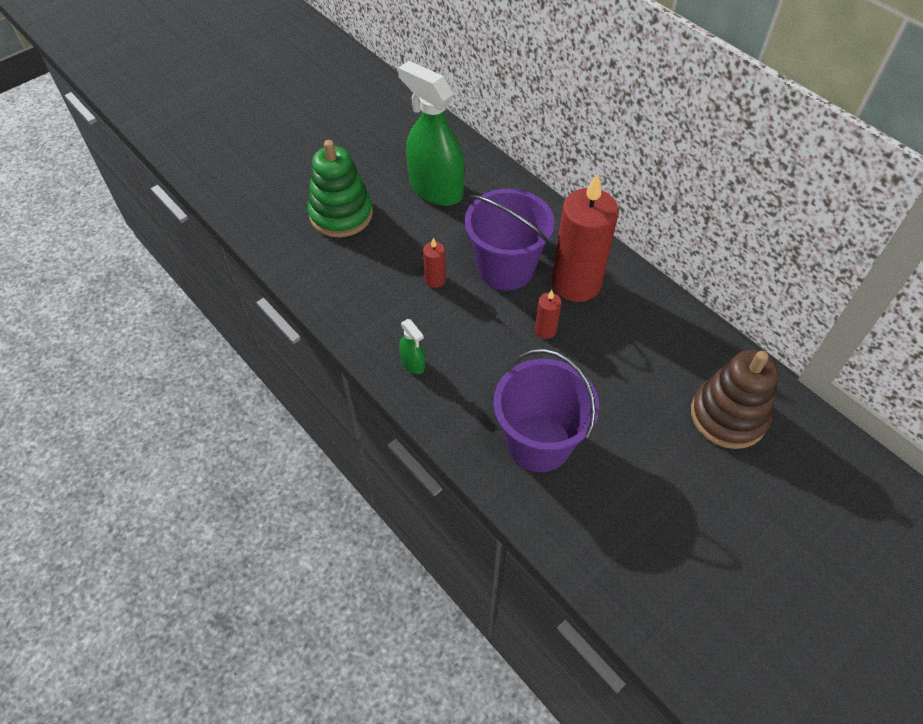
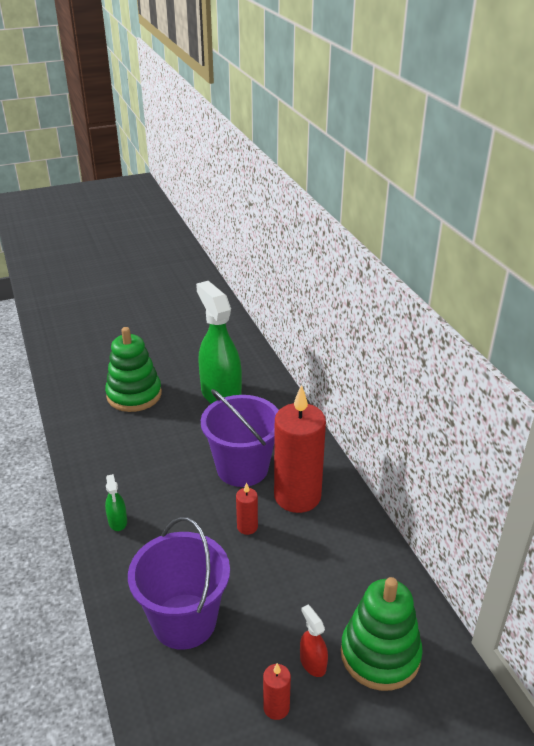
camera: 20 degrees right, 20 degrees down
red candle [423,237,446,288] -> red candle moved to [263,663,291,720]
brown stacking toy [691,350,778,449] -> green stacking toy [341,577,423,691]
none -> red spray bottle [300,605,328,677]

